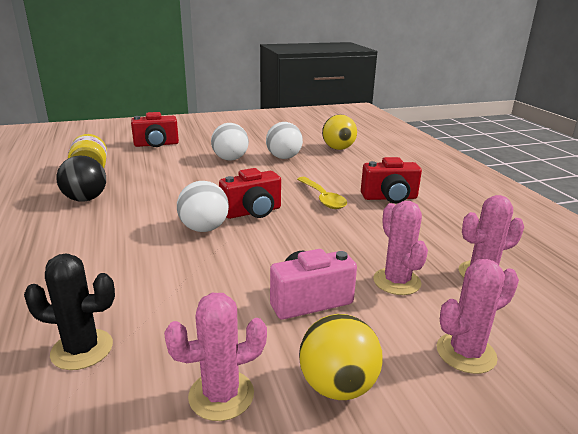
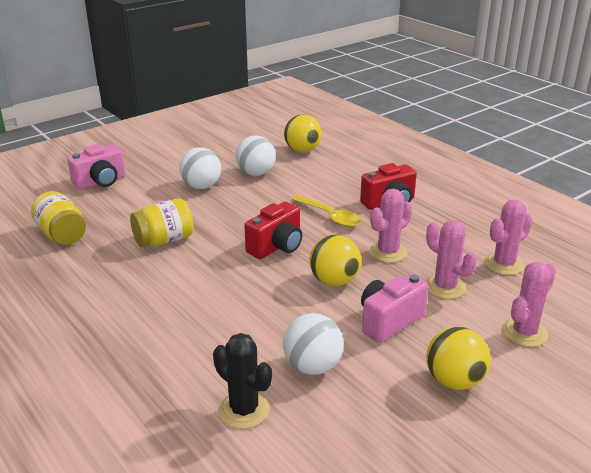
camera: 20 degrees left, 5 degrees up
black cactus [24,254,115,370] -> black cactus turned 60 degrees clockwise [213,333,272,429]
black ball [56,156,106,202] -> none
red camera [131,112,179,147] -> pink camera [67,144,125,190]
pink cactus [164,293,267,421] -> pink cactus moved to [369,189,412,263]
white ball [177,181,229,232] -> white ball moved to [283,313,344,375]
none -> yellow jar [130,198,194,247]
none -> yellow ball [309,235,361,286]

